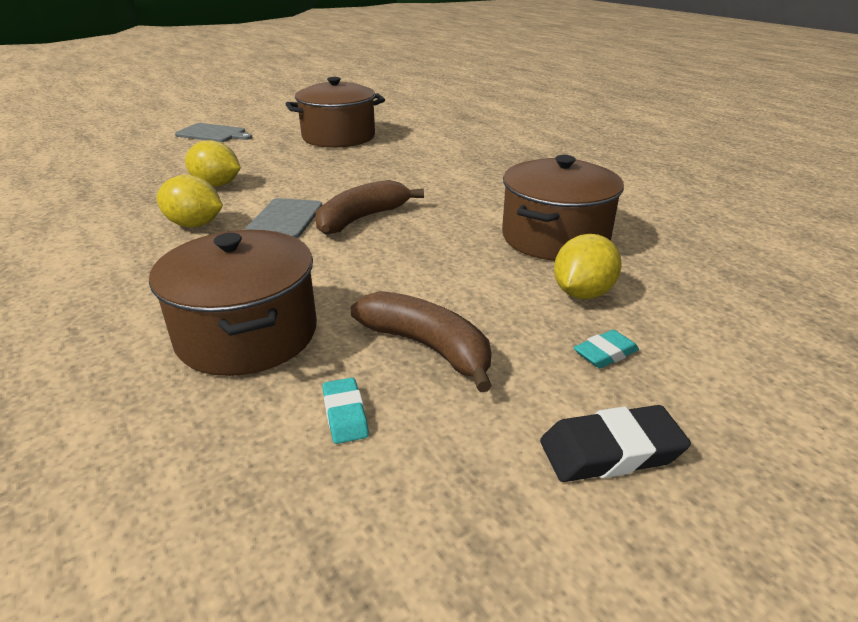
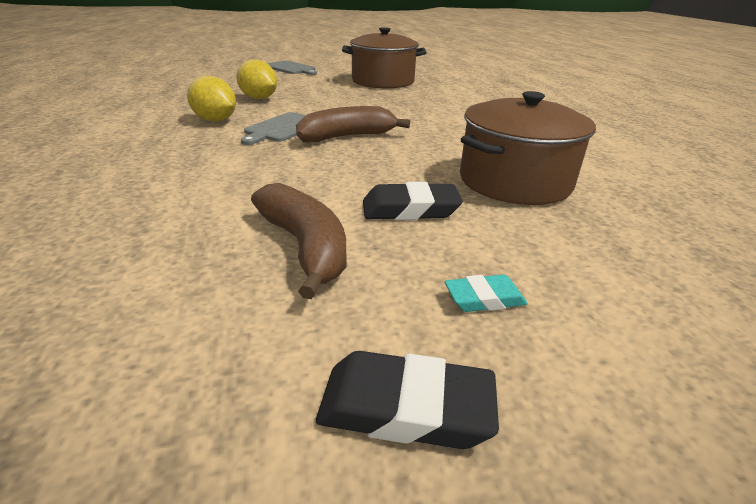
camera: 20 degrees right, 0 degrees up
brown pot [149,230,317,376] -> none
turquoise eraser [322,378,369,444] -> none
yellow lemon [554,234,622,299] -> none
none -> black eraser [363,182,463,220]

